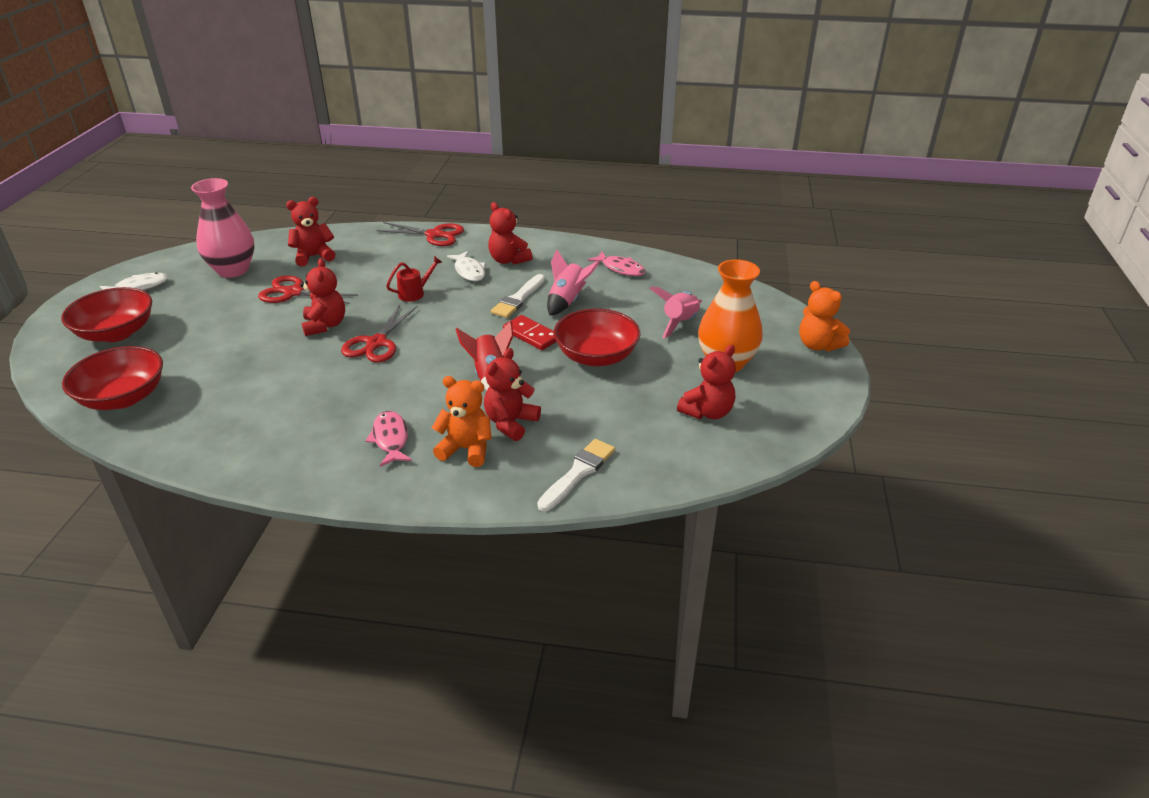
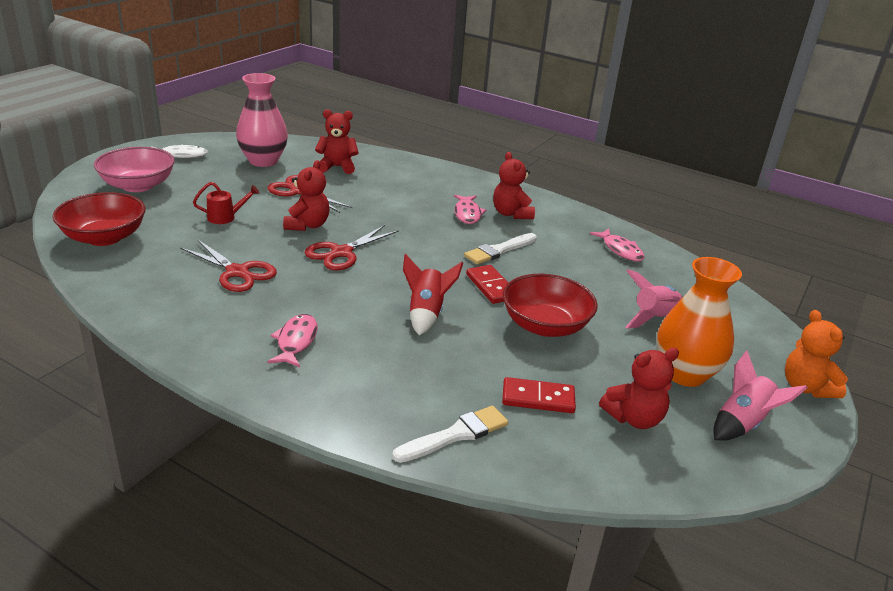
camera: 20 degrees right, 5 degrees down
red bowl [61,287,152,342] -> pink bowl [94,147,175,192]
red scissors [376,222,464,246] -> red scissors moved to [180,239,277,292]
red watering can [386,256,442,302] -> red watering can moved to [193,182,259,224]
orange teddy bear [432,376,492,467] -> none
white fish [447,251,486,281] -> pink fish [454,195,487,224]
red teddy bear [484,348,541,441] -> none
pink rocket [547,249,600,316] -> pink rocket moved to [713,351,808,441]
none -> red domino [502,377,576,413]

